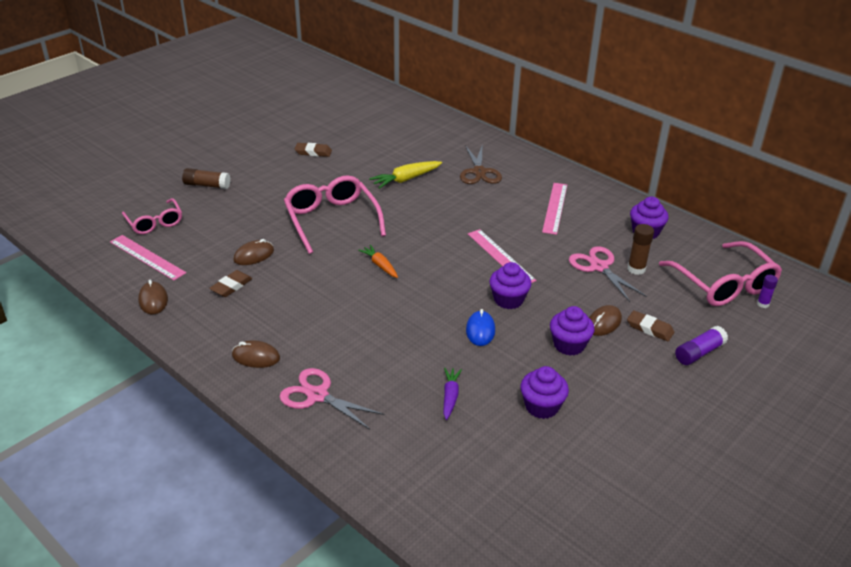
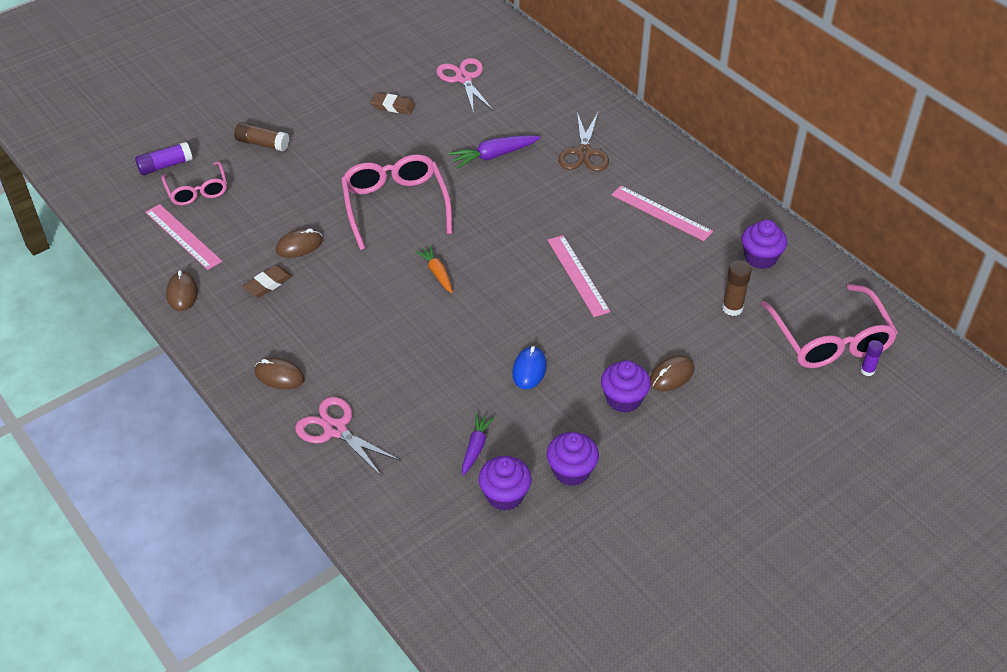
camera: 10 degrees right, 10 degrees up
yellow carrot [369,161,442,189] -> purple carrot [449,135,540,169]
purple cupcake [489,262,531,309] -> purple cupcake moved to [478,456,532,511]
pink ruler [542,183,567,235] -> pink ruler turned 75 degrees counterclockwise [611,186,713,241]
pink scissors [569,246,647,302] -> pink scissors moved to [436,58,494,114]
brown eraser [627,310,674,342] -> none
purple glue stick [675,326,728,365] -> purple glue stick moved to [135,142,193,175]

